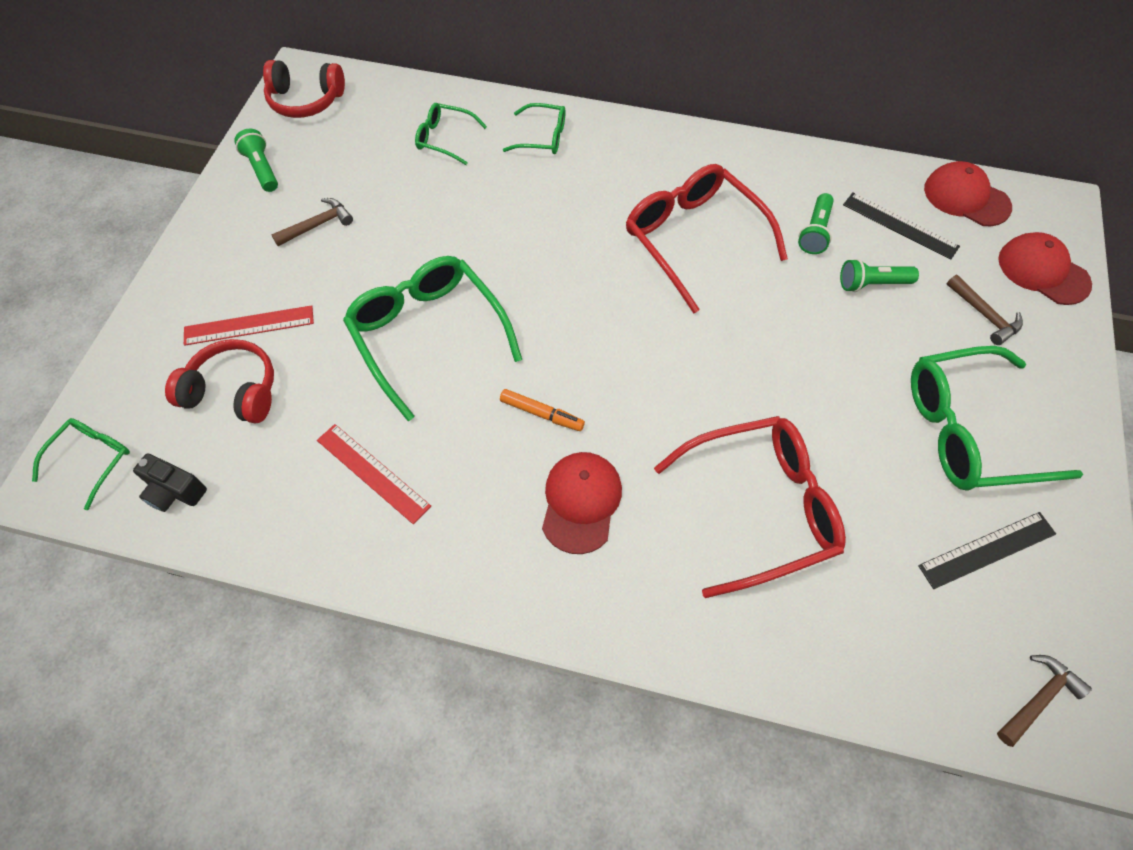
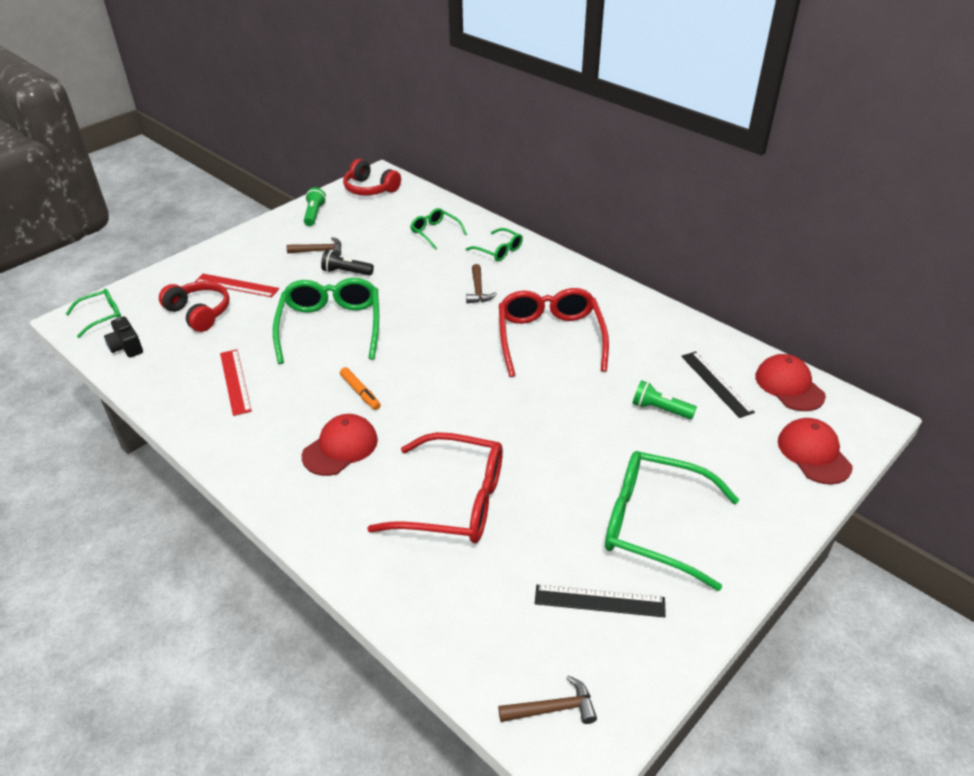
camera: 30 degrees right, 20 degrees down
green flashlight [798,193,834,254] -> none
brown hammer [946,275,1023,345] -> brown hammer moved to [466,264,497,303]
none -> black flashlight [321,250,374,276]

